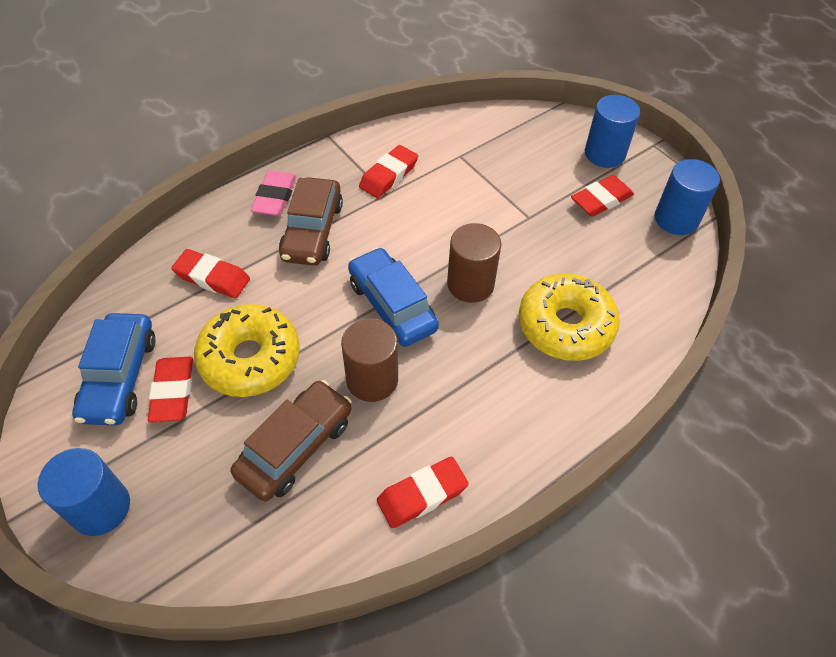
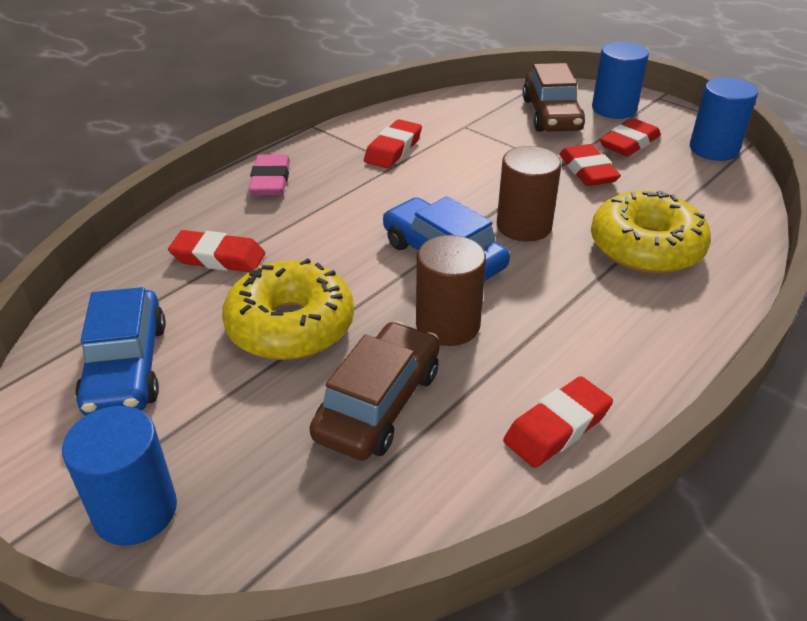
camera: 10 degrees left, 15 degrees down
red eraser [148,357,193,422] -> red eraser moved to [559,144,621,186]
brown car [279,177,343,266] -> brown car moved to [523,63,585,132]

